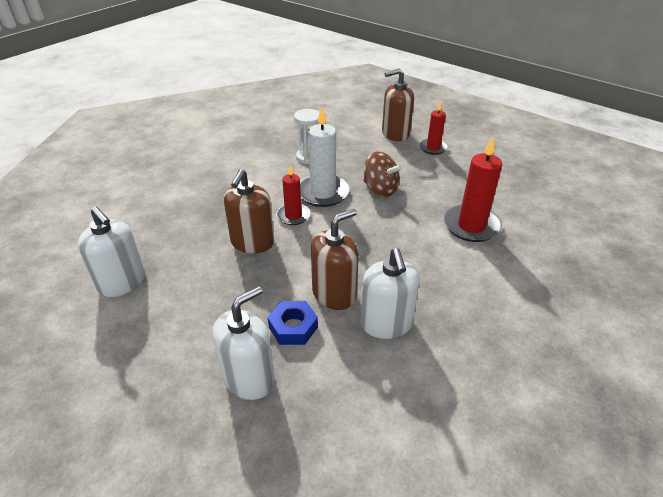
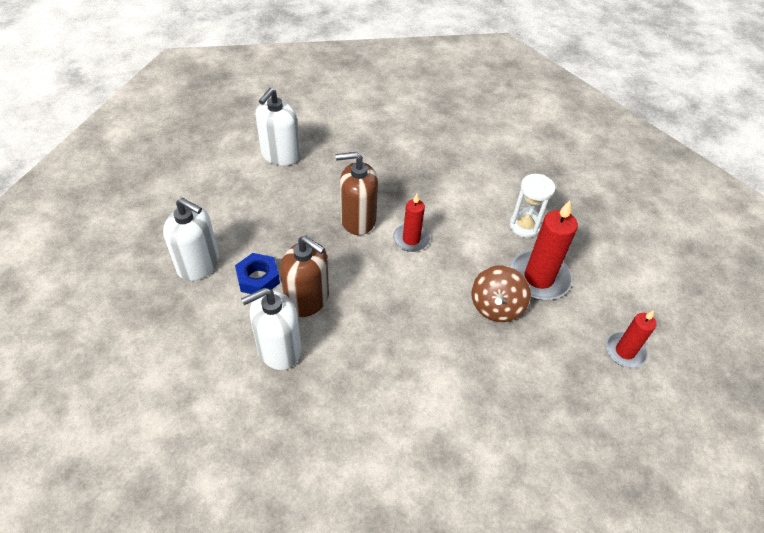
camera: 70 degrees right, 10 degrees up
white candle [300,107,349,207] -> none
brown soap dispenser [382,68,414,141] -> none
red candle [444,136,502,242] -> red candle moved to [509,200,578,300]

